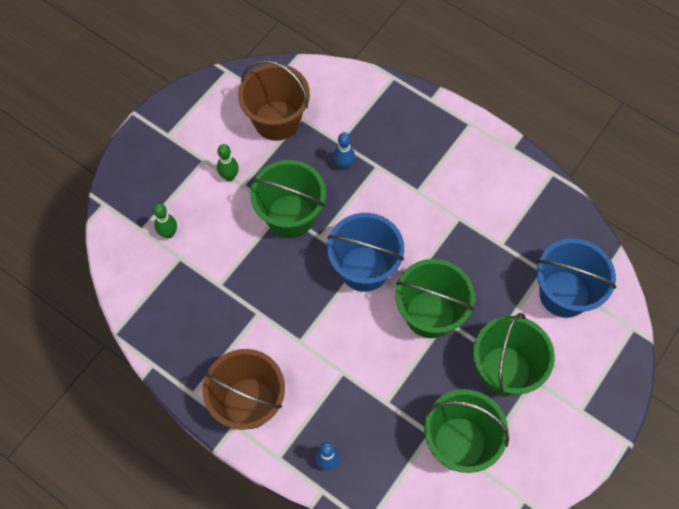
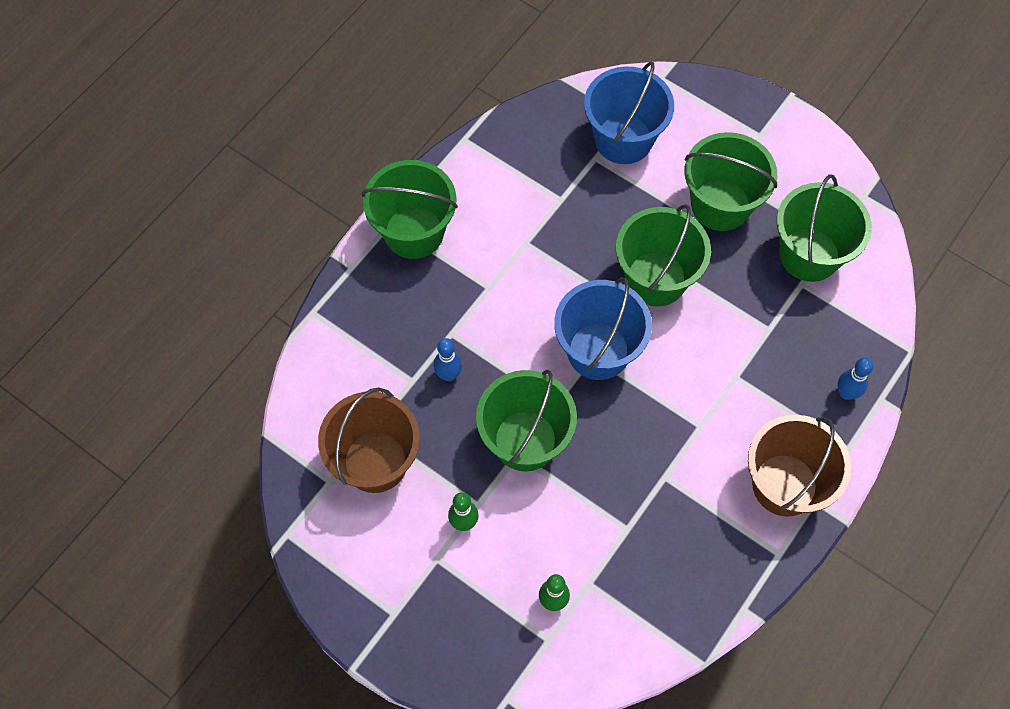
camera: 90 degrees left, 0 degrees up
none -> green bucket [362,160,458,259]

